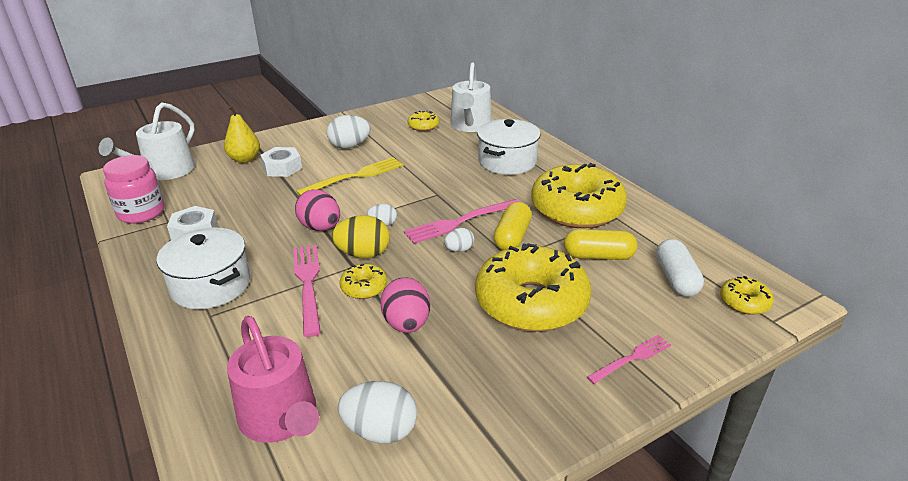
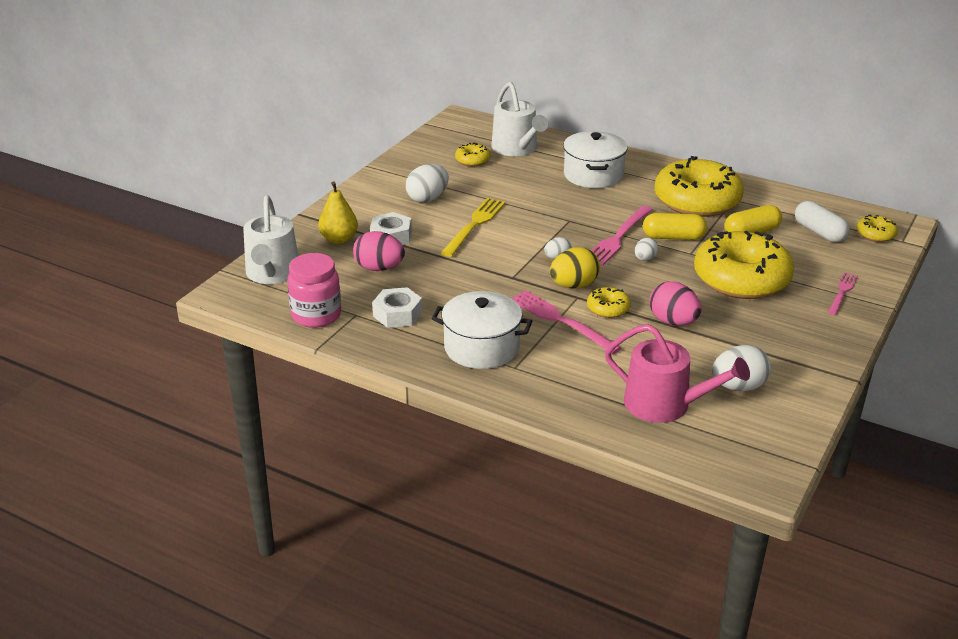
camera: 30 degrees left, 0 degrees up
pink egg [295,189,340,231] -> pink egg moved to [353,231,405,271]
yellow capsule [494,202,532,250] -> yellow capsule turned 75 degrees counterclockwise [643,213,707,240]

